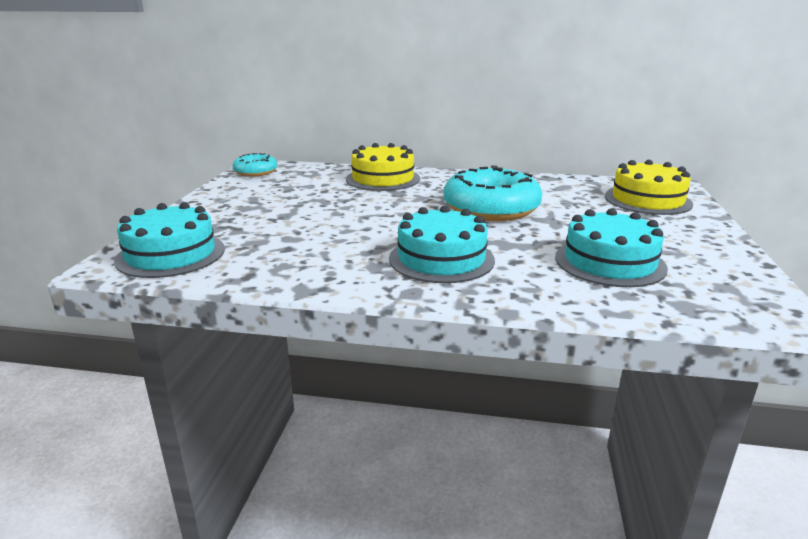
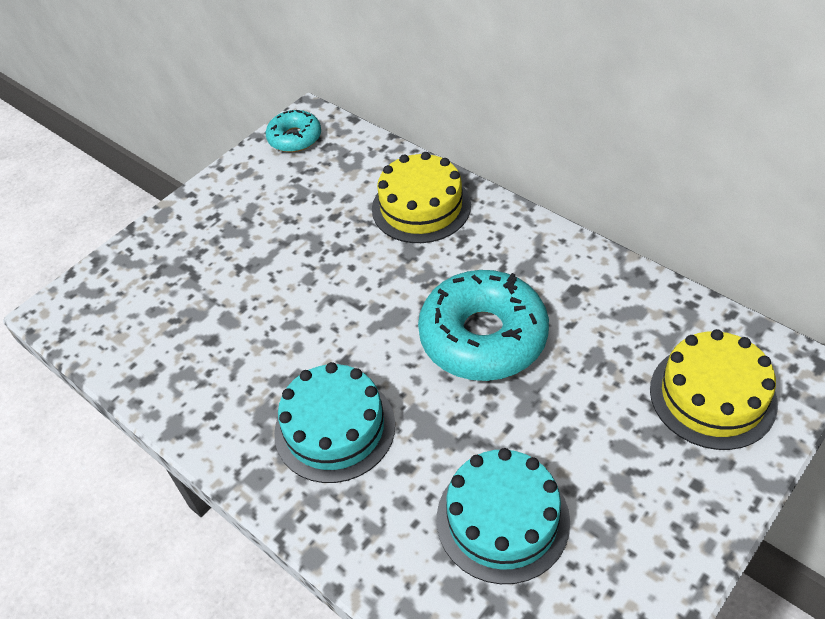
camera: 35 degrees right, 25 degrees up
turquoise cake [114,202,225,278] -> none

